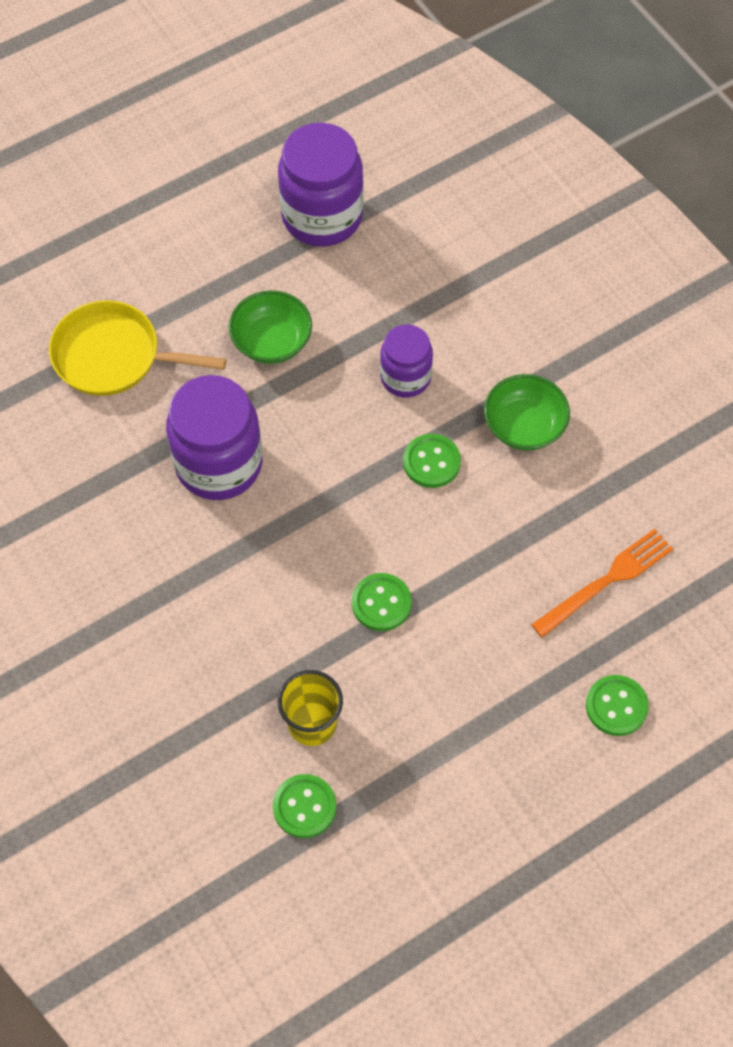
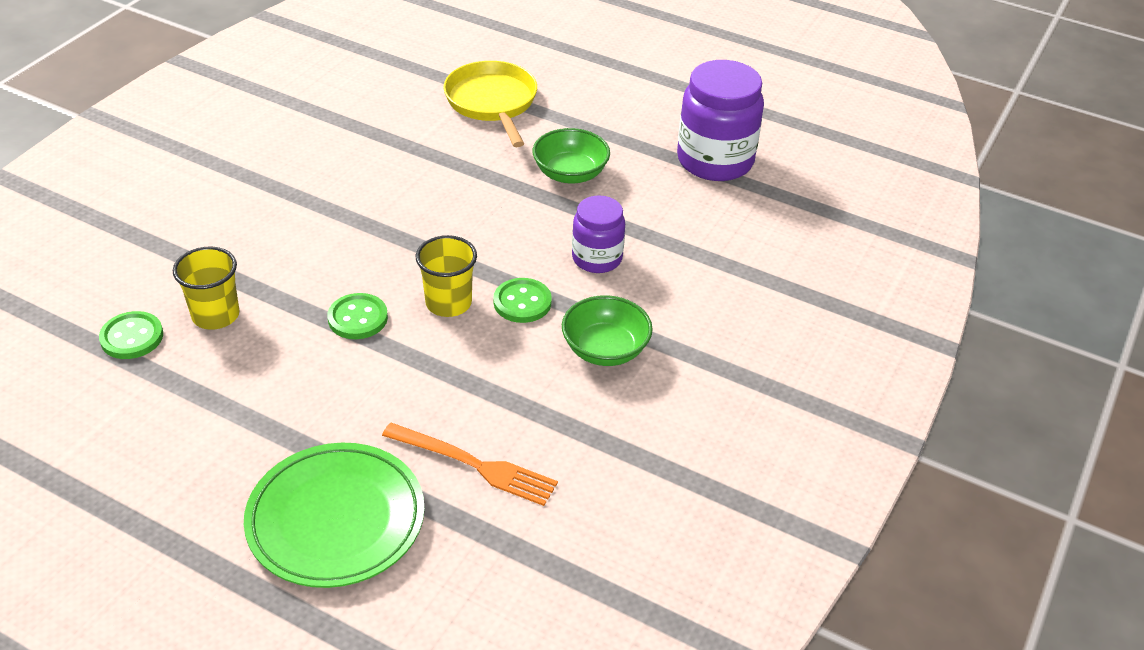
camera: 60 degrees right, 20 degrees down
purple jar [166,375,262,500] -> none
green button [586,675,649,736] -> green plate [244,443,425,588]
none -> yellow cup [416,235,477,317]

